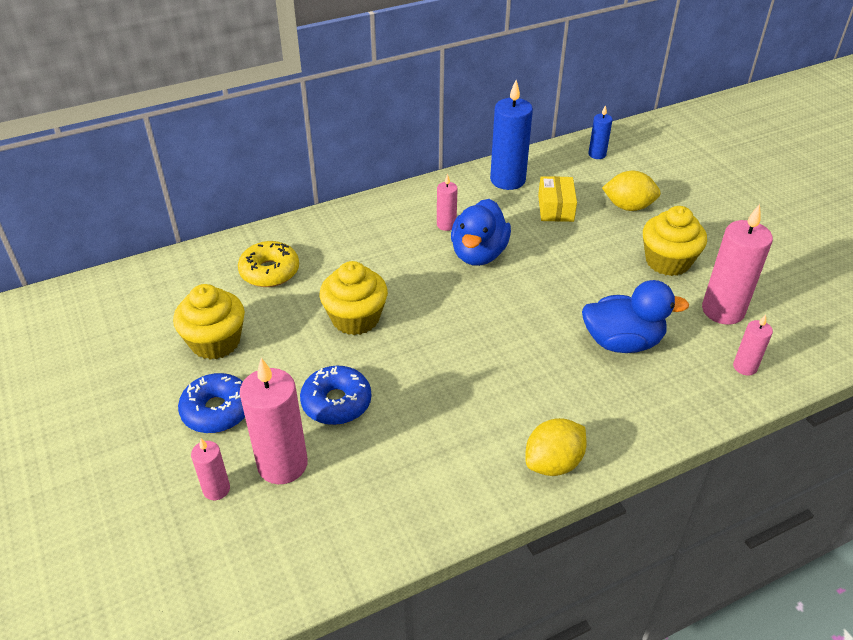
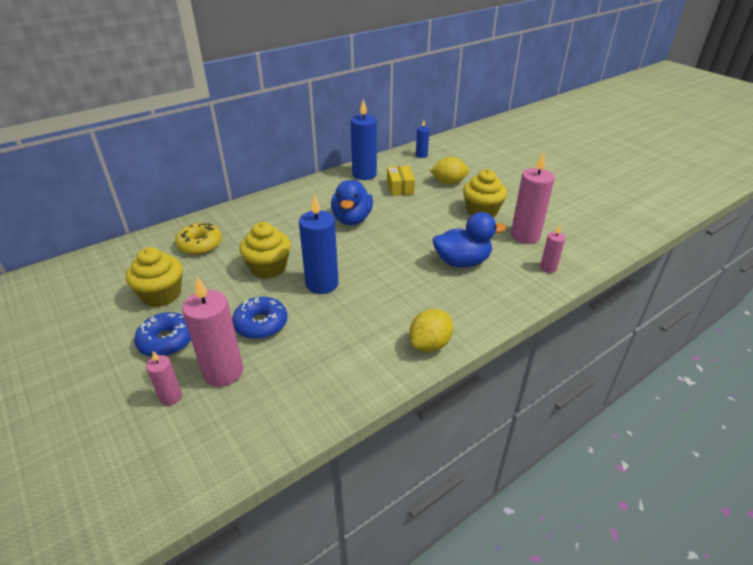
camera: 10 degrees left, 5 degrees down
pink candle [437,174,458,231] -> none
none -> blue candle [299,194,339,294]

